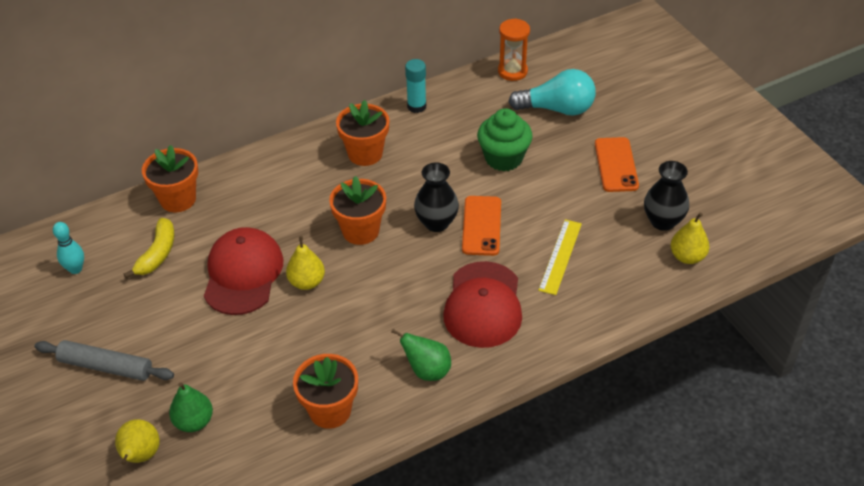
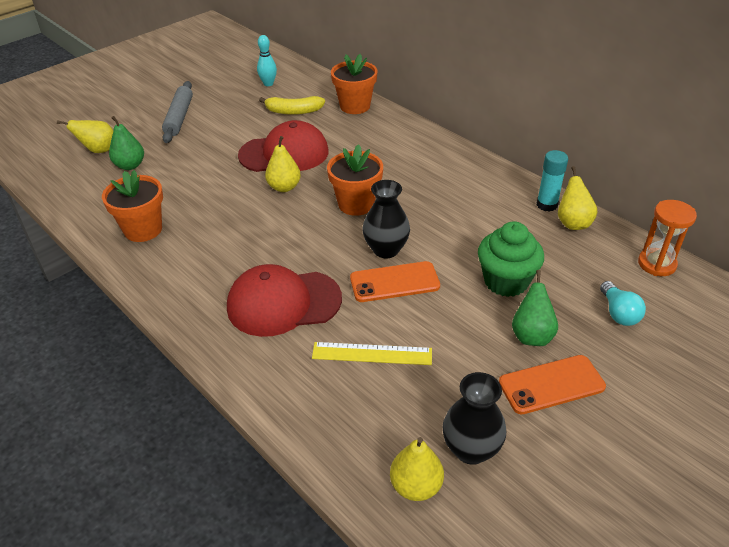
camera: 75 degrees right, 5 degrees down
orange flower pot [336,100,389,166] -> none
green pear [391,329,451,381] -> green pear moved to [512,270,558,346]
turquoise light bulb [508,69,596,116] -> turquoise light bulb [600,281,646,326], size x0.57
none -> yellow pear [558,166,598,230]

